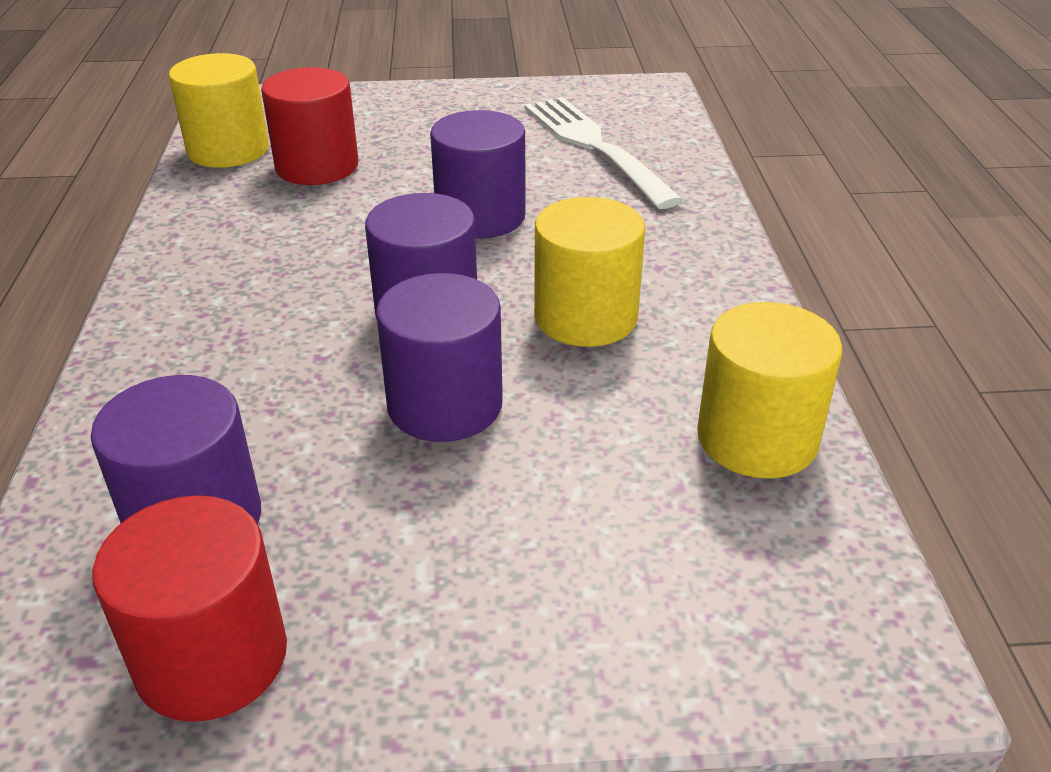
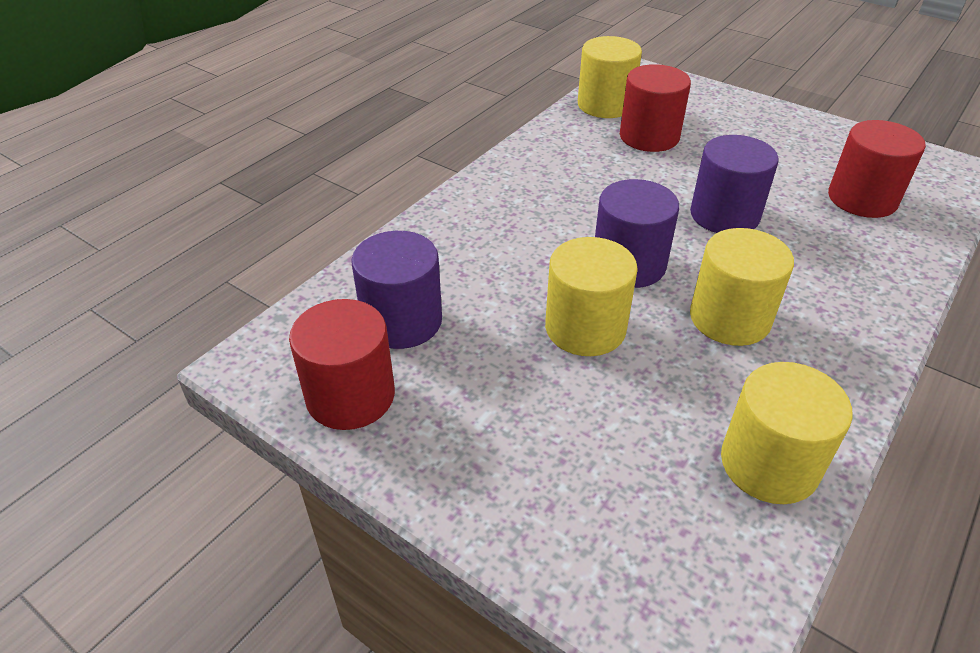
camera: 40 degrees right, 5 degrees up
purple cylinder [376,273,503,442] -> yellow cylinder [545,237,638,356]
white fork [524,97,683,209] -> red cylinder [828,120,926,218]

